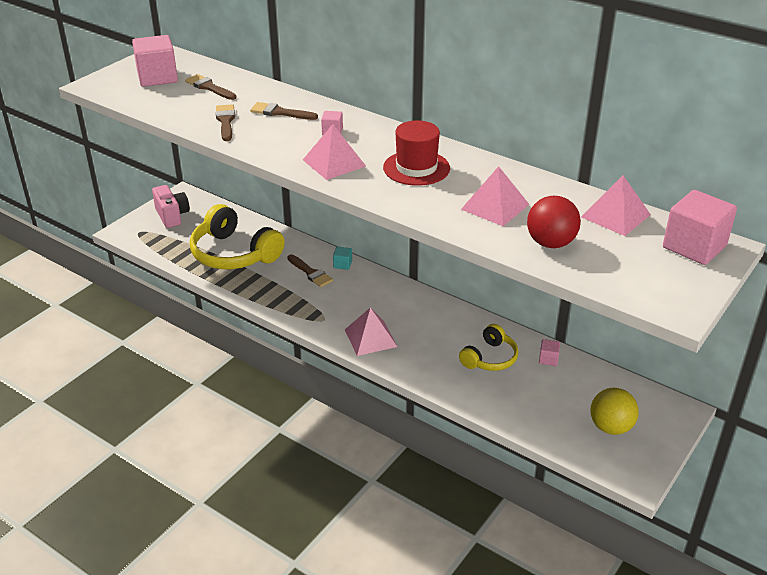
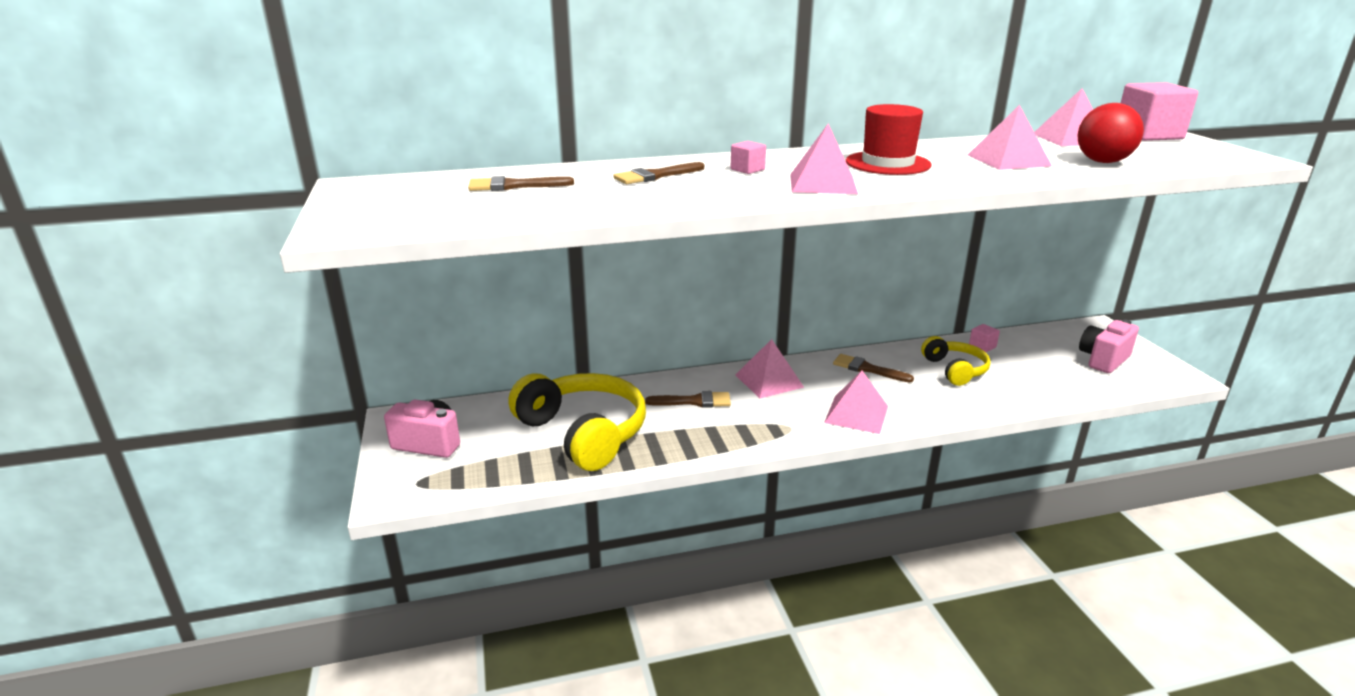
camera: 50 degrees left, 10 degrees down
pink cube [132,35,178,87] -> none
yellow headphones [190,204,285,269] -> yellow headphones turned 120 degrees counterclockwise [508,373,646,471]
brown brush [216,104,235,141] -> brown brush moved to [833,354,914,382]
turquoise cube [333,247,352,270] -> none
yellow ball [590,388,639,435] -> pink camera [1079,319,1139,373]
none -> pink pyramid [735,339,804,398]

